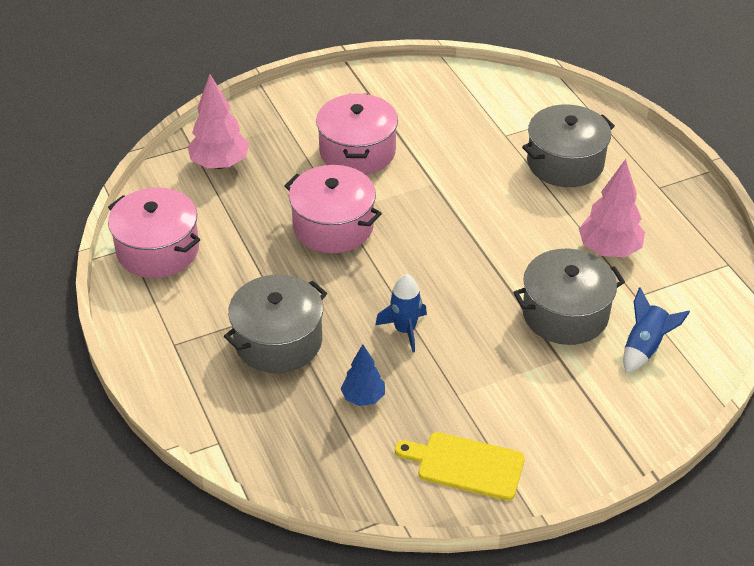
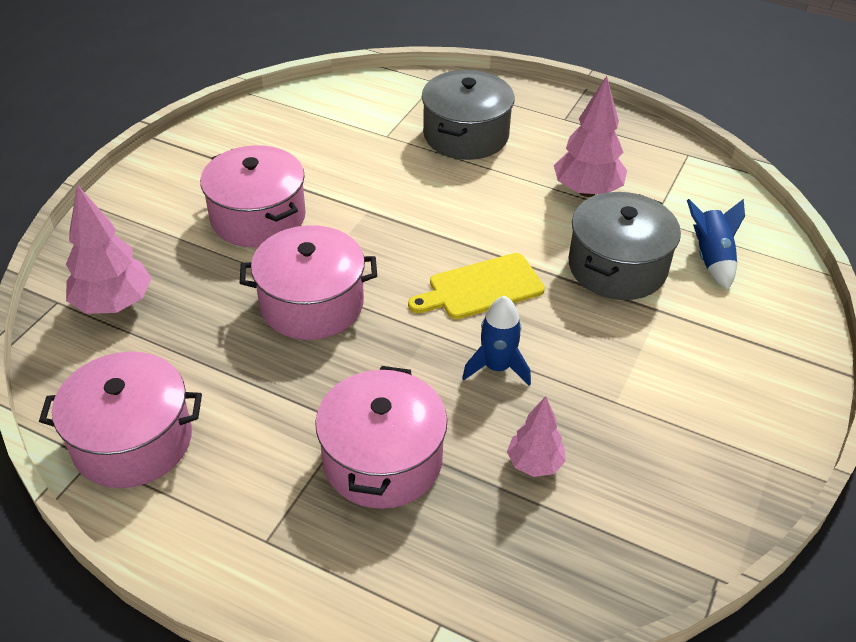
camera: 40 degrees left, 0 degrees up
grey pot [224,275,327,373] -> pink pot [315,366,447,509]
blue tree [340,344,385,406] -> pink tree [507,396,566,477]
yellow cutting board [395,432,525,501] -> yellow cutting board moved to [408,253,545,319]

